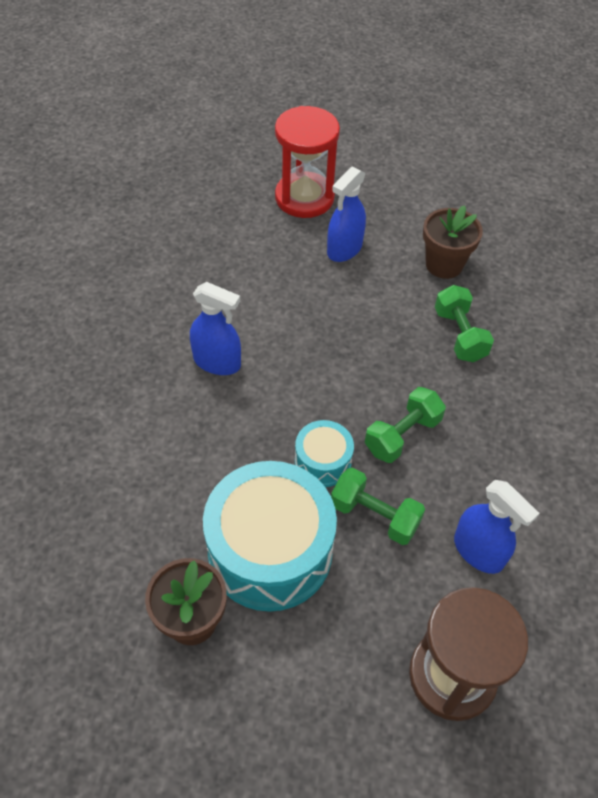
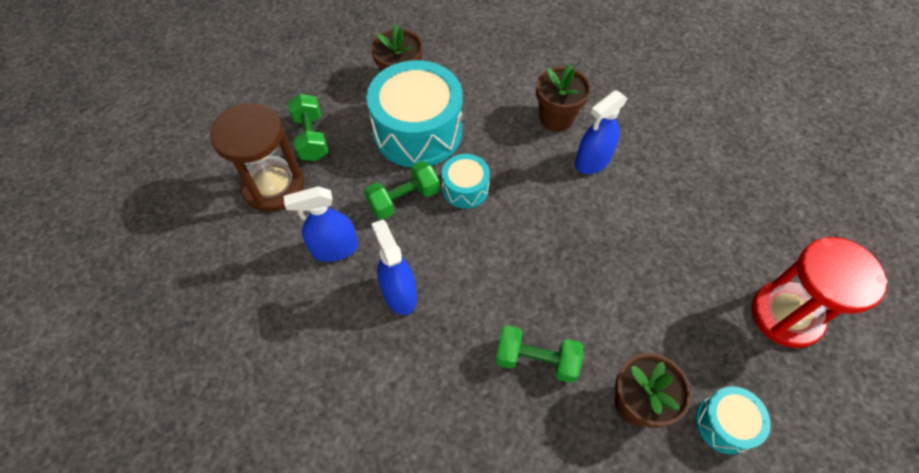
camera: 120 degrees right, 5 degrees up
blue spray bottle [327,166,366,262] -> blue spray bottle moved to [371,219,417,315]
green dumbbell [365,387,446,463] -> green dumbbell moved to [288,94,328,161]
none -> brown flower pot [536,63,591,132]
none -> turquoise drum [696,386,771,454]

